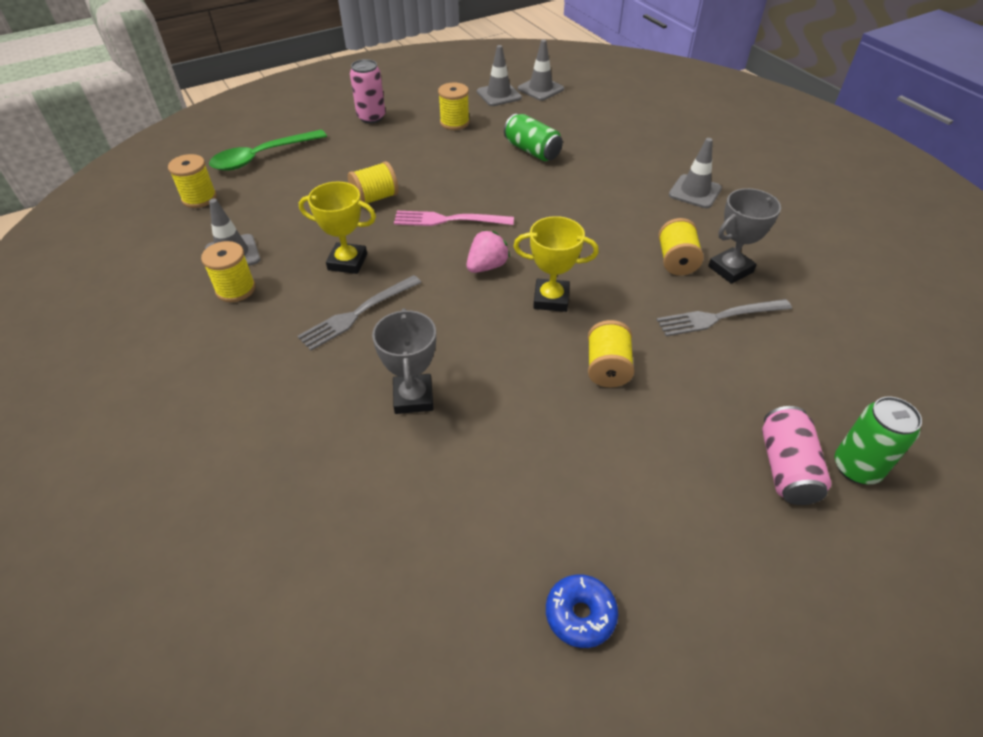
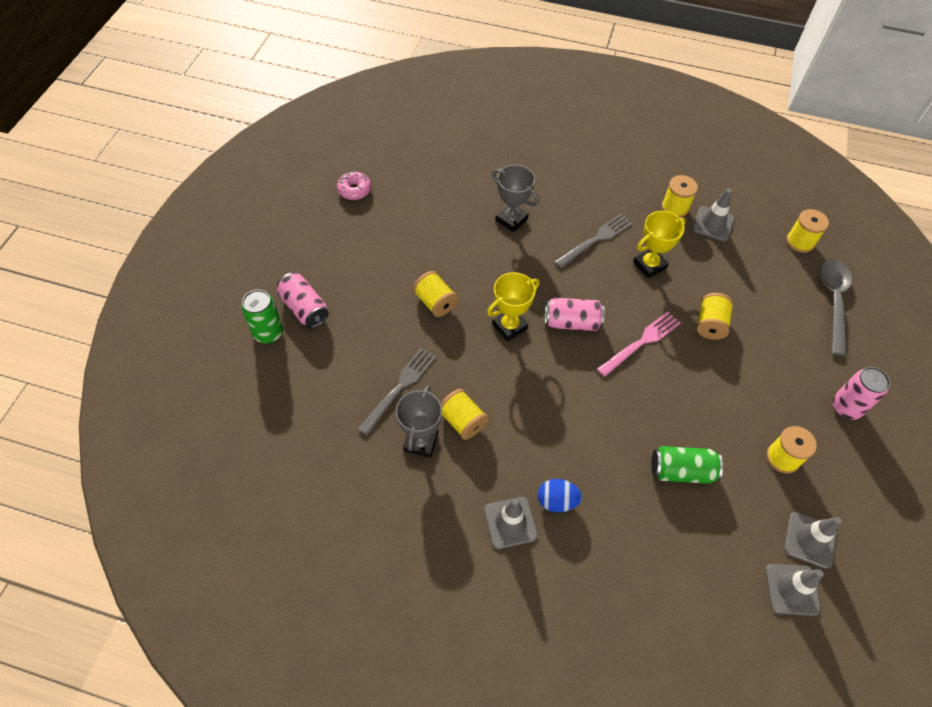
camera: 135 degrees right, 10 degrees up
green spoon [209,130,327,170] -> grey spoon [820,259,852,356]
grey fork [298,275,421,351] -> grey fork turned 45 degrees clockwise [554,214,633,268]
pink strawberry [467,230,510,273] -> pink can [545,298,605,331]
blue donut [546,574,618,648] -> pink donut [337,171,371,200]
none -> blue egg [538,479,582,512]

